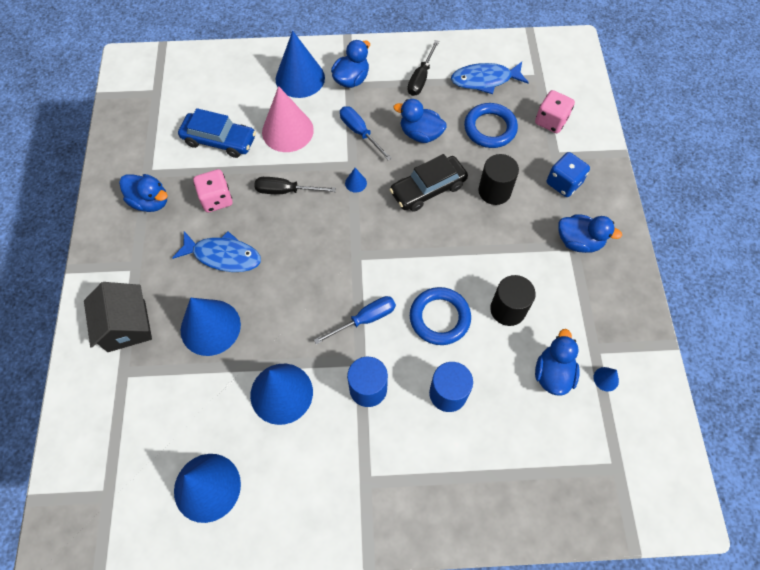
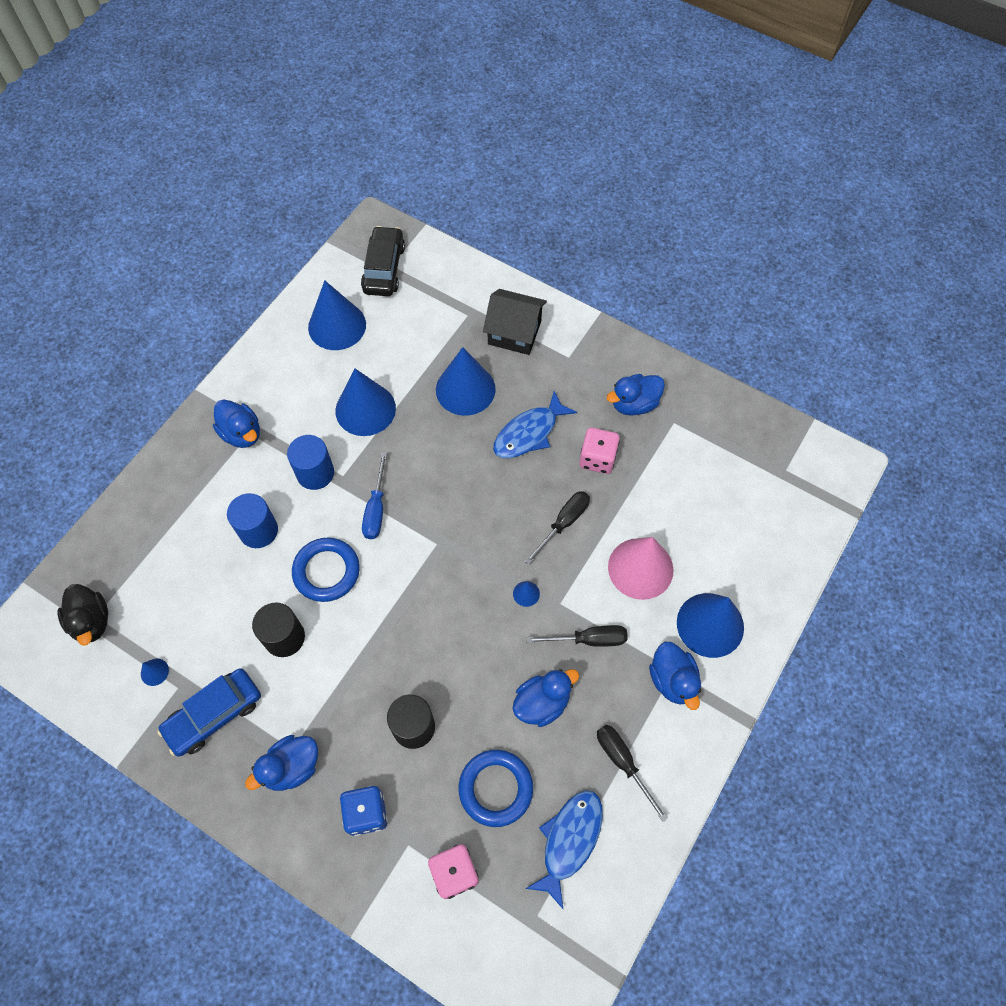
camera: 125 degrees right, 0 degrees up
blue car [178,108,256,158] -> blue car moved to [157,668,261,757]
blue screwdriver [340,106,392,160] -> black screwdriver [526,625,628,647]
black car [390,154,468,212] -> black car moved to [361,226,405,296]
blue duck [535,329,580,395] -> blue duck moved to [213,400,260,448]
none -> black duck [58,584,108,646]

